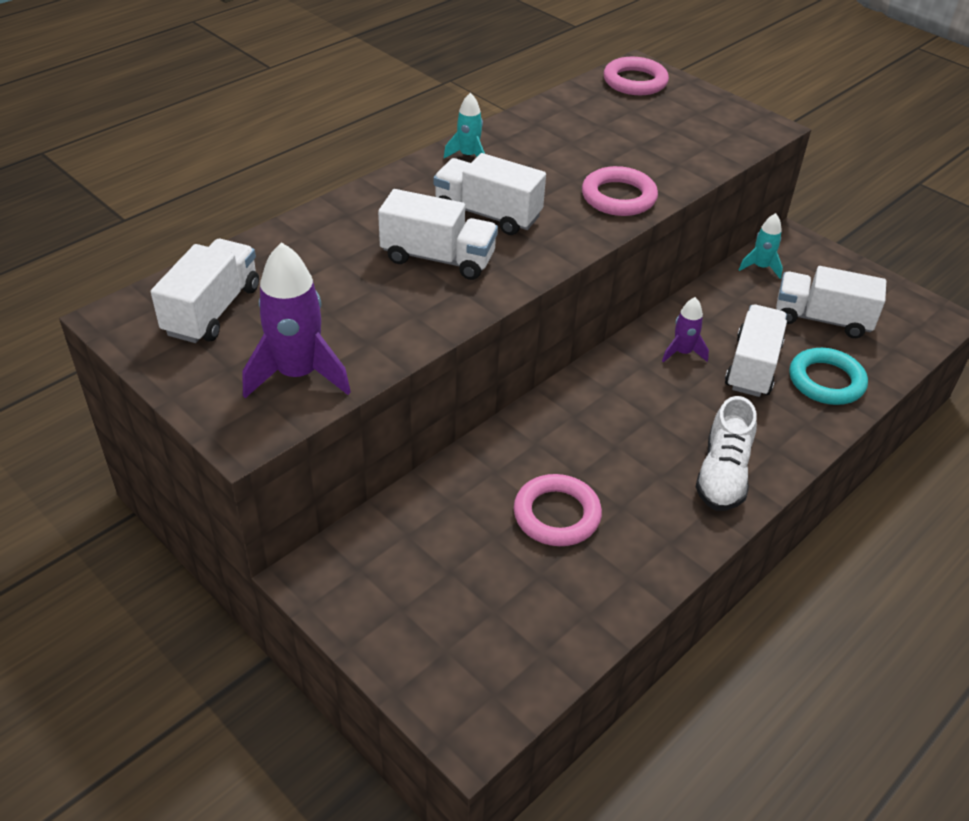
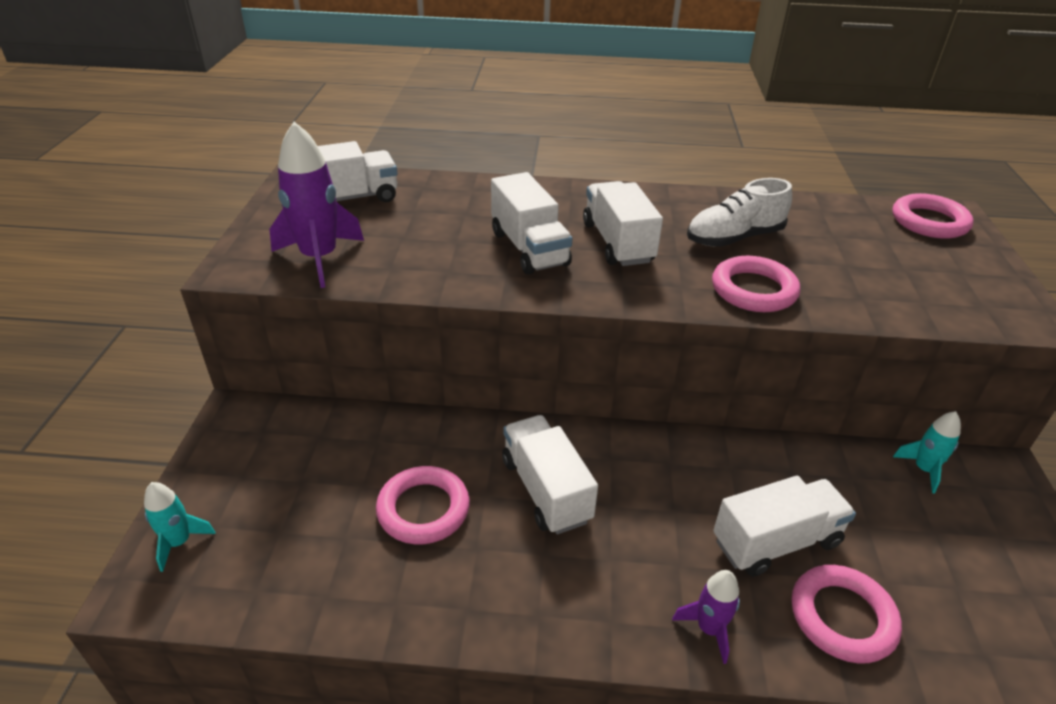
camera: 50 degrees right, 5 degrees down
turquoise rocket [444,93,485,158] -> turquoise rocket moved to [144,482,215,572]
purple rocket [662,297,709,363] -> purple rocket moved to [672,570,740,664]
white shoe [695,396,757,511] -> white shoe moved to [687,178,792,247]
white truck [776,266,886,338] -> white truck moved to [502,415,598,534]
turquoise ring [789,348,868,405] -> pink ring [792,565,902,664]

